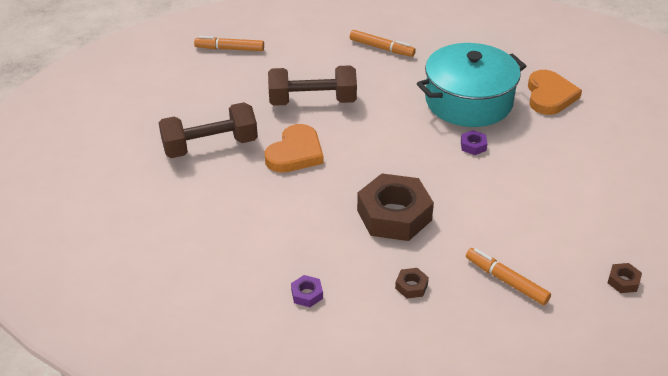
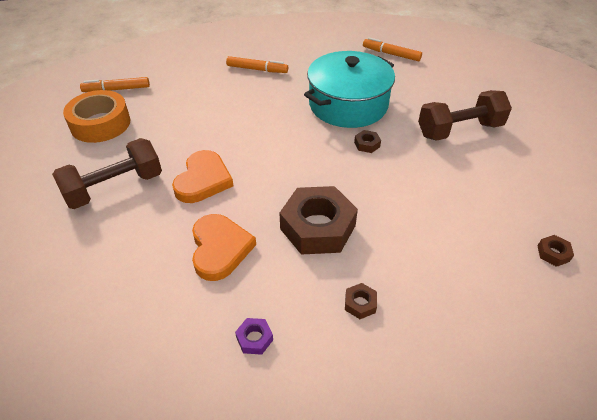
camera: 15 degrees left, 5 degrees up
brown dumbbell [268,65,357,106] -> brown dumbbell moved to [418,90,512,141]
purple nut [461,130,487,155] -> brown nut [354,130,381,153]
orange marker [466,248,551,305] -> orange marker moved to [363,37,422,61]
orange heart [528,70,582,115] -> orange heart moved to [192,214,256,281]
none -> orange tape [63,90,130,143]

